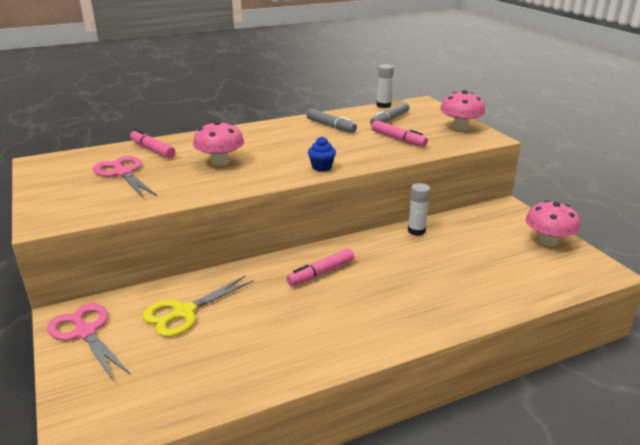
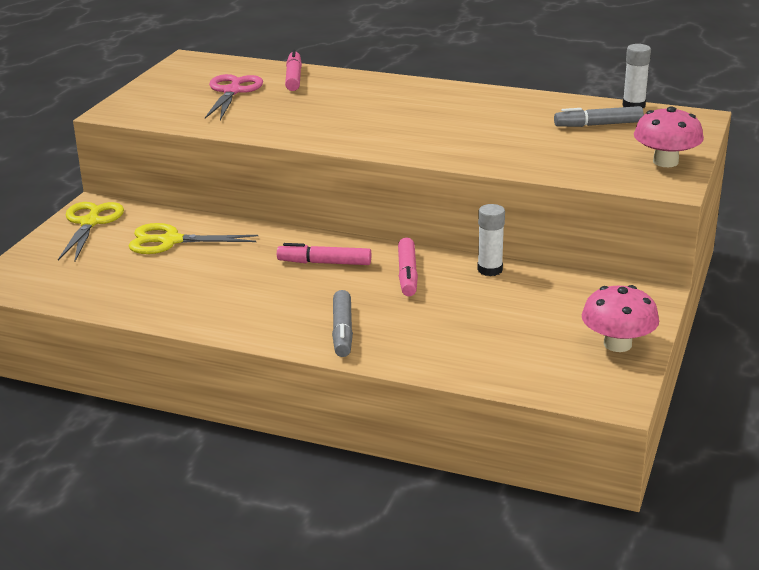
camera: 45 degrees right, 0 degrees up
pink scissors [47,303,130,380] -> yellow scissors [58,202,124,262]
pink mushroom [193,120,244,166] -> none
grey marker [306,109,357,133] -> grey marker moved to [332,290,353,357]
blue cupcake [308,137,336,171] -> none
pink marker [372,121,428,147] -> pink marker moved to [398,238,418,296]

